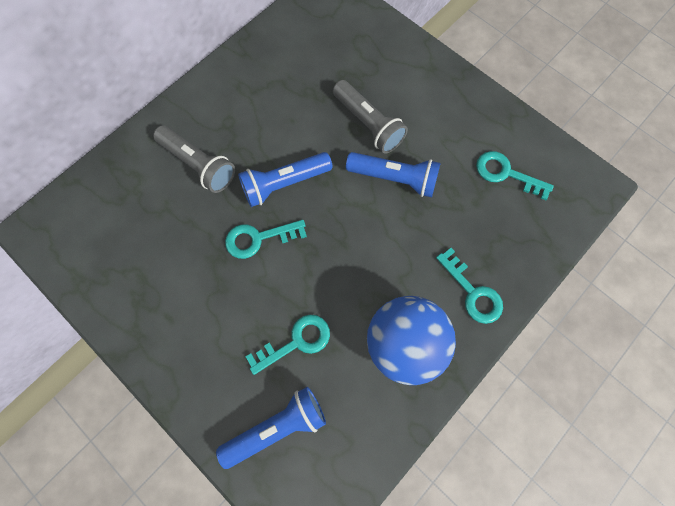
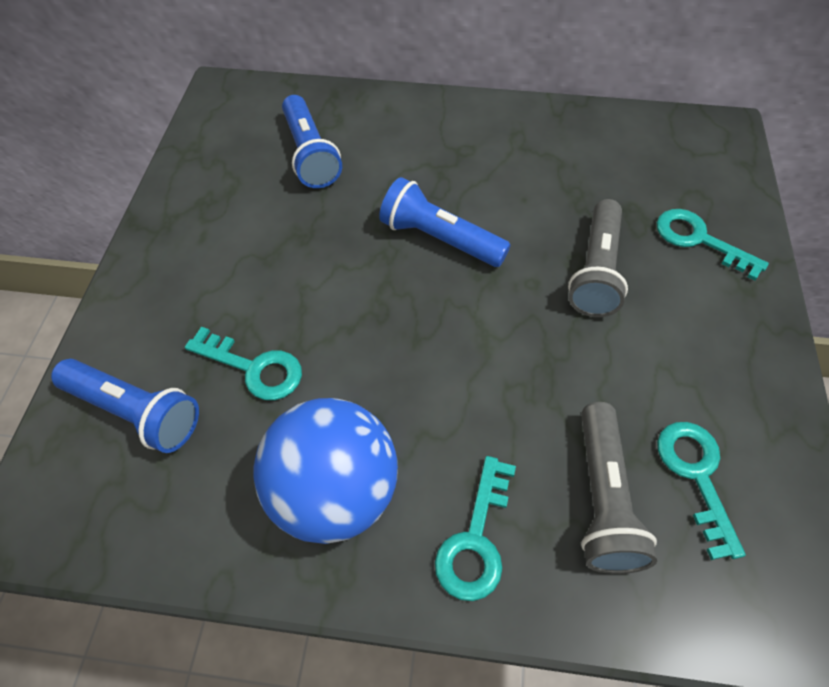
camera: 55 degrees right, 15 degrees down
grey flashlight [153,126,235,193] -> grey flashlight moved to [581,402,657,574]
turquoise key [225,220,307,259] -> turquoise key moved to [656,209,769,281]
blue flashlight [346,152,441,198] -> blue flashlight moved to [282,95,342,188]

